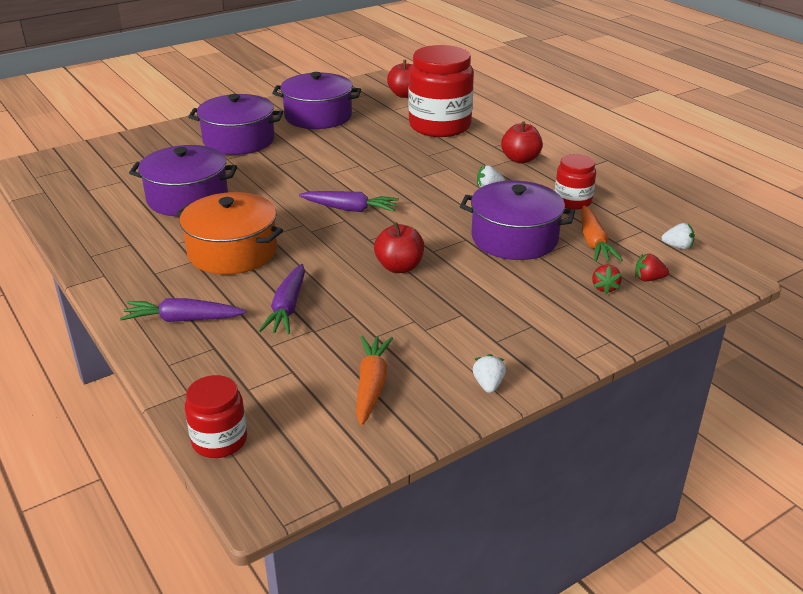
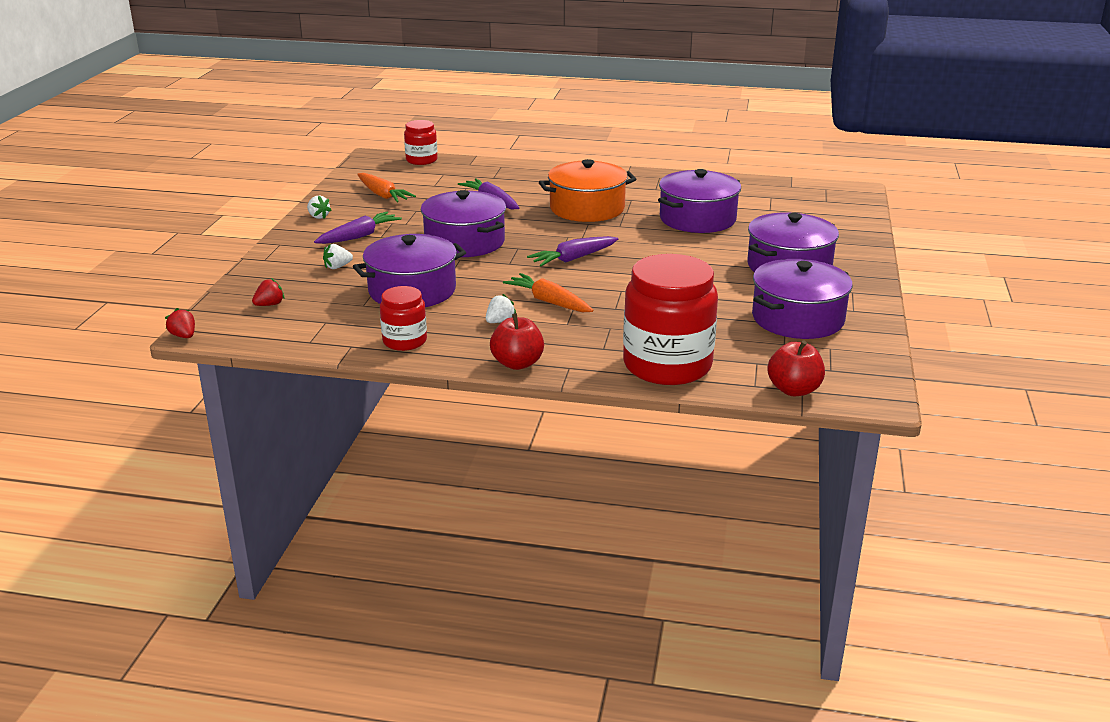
camera: 135 degrees right, 5 degrees down
purple carrot [120,298,246,322] -> purple carrot moved to [314,212,402,244]
red apple [374,222,424,273] -> purple pot [421,190,506,257]
orange carrot [581,205,623,262] -> orange carrot moved to [503,273,594,312]
red strawberry [592,264,622,294] -> red strawberry moved to [165,308,195,338]
white strawberry [662,223,695,250] -> white strawberry moved to [323,244,353,269]

